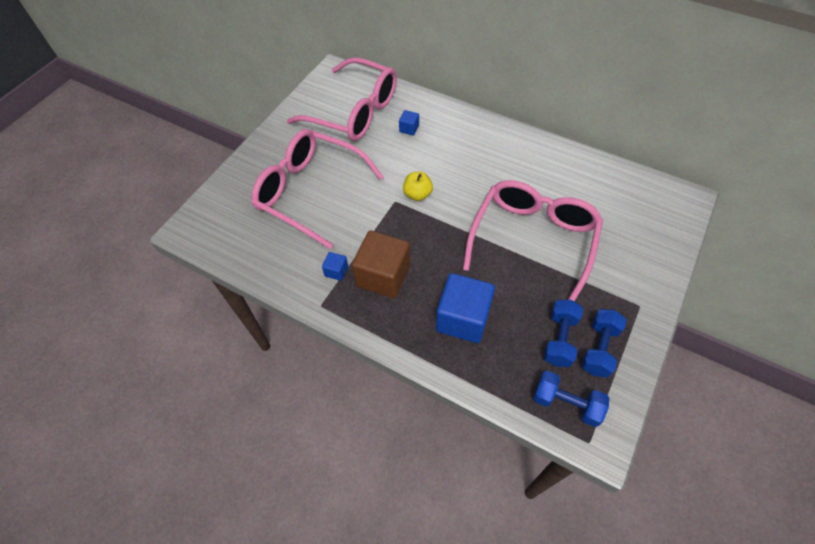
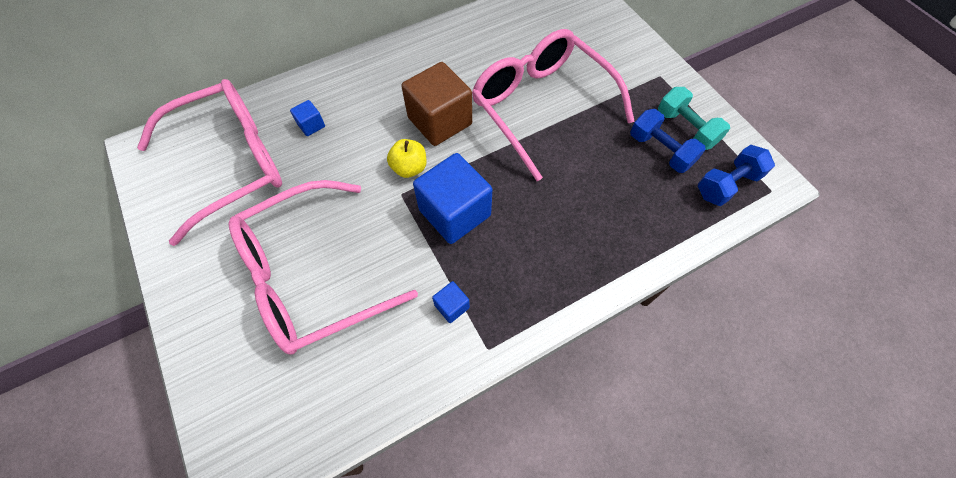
camera: 60 degrees left, 5 degrees up
brown cube [352,231,410,298] -> brown cube moved to [401,62,472,146]
blue cube [436,273,495,343] -> blue cube moved to [413,153,492,244]
blue dumbbell [581,309,627,378] -> turquoise dumbbell [658,87,730,150]

